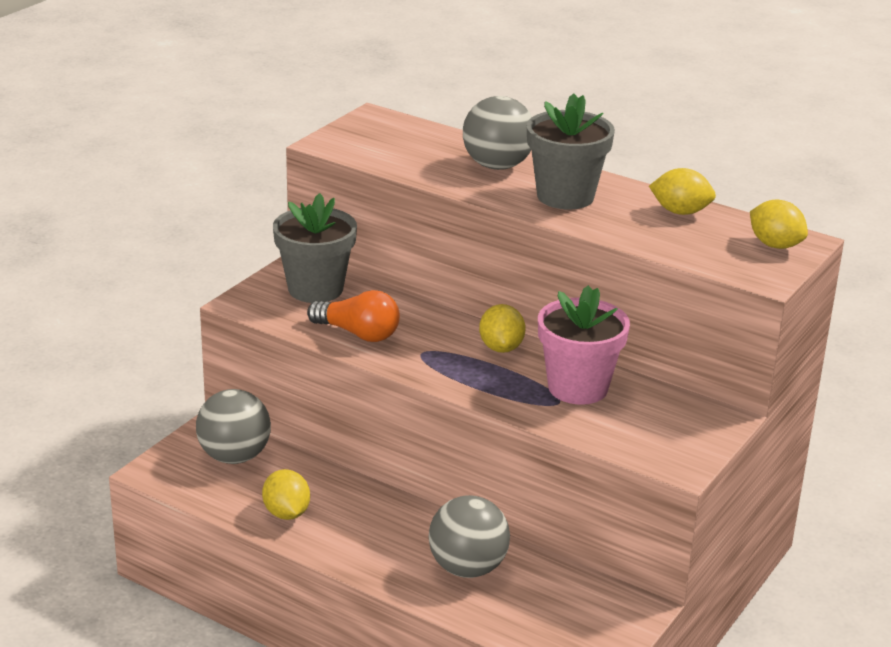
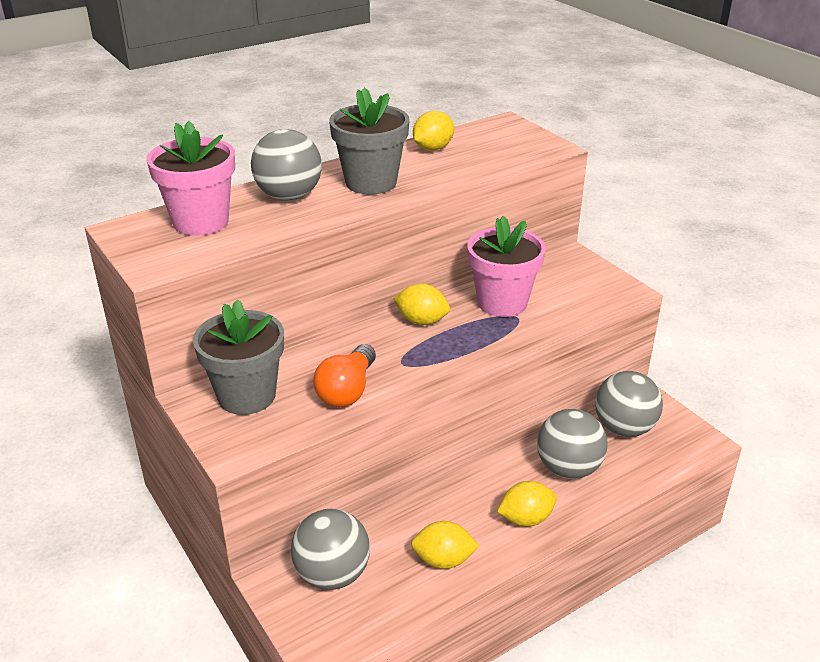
camera: 65 degrees left, 5 degrees up
orange light bulb [307,290,400,342] -> orange light bulb turned 150 degrees clockwise [313,344,376,408]
yellow lemon [750,200,808,249] -> yellow lemon moved to [497,481,557,527]
none -> pink flower pot [146,121,235,235]
none -> grey ball [595,371,663,437]

